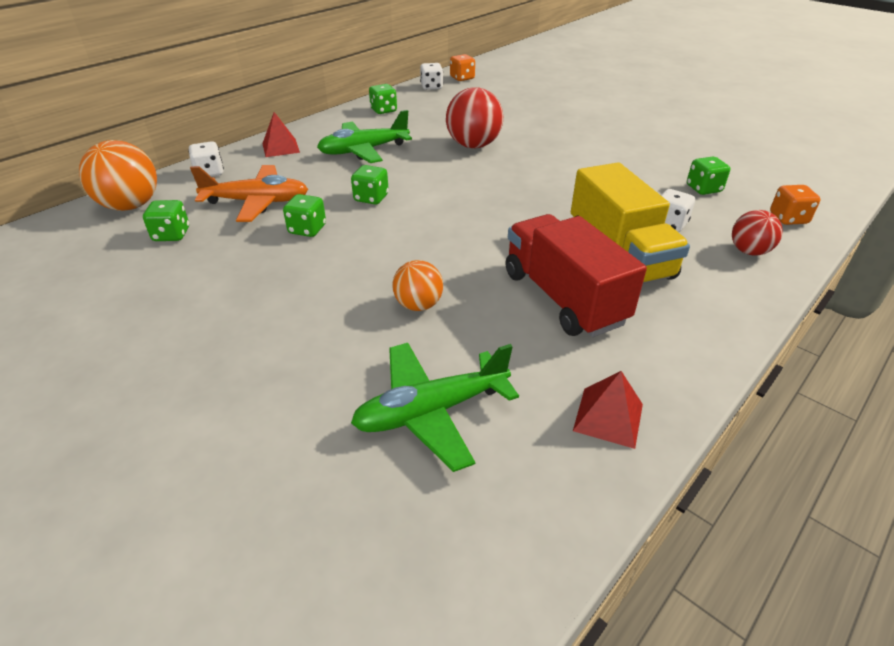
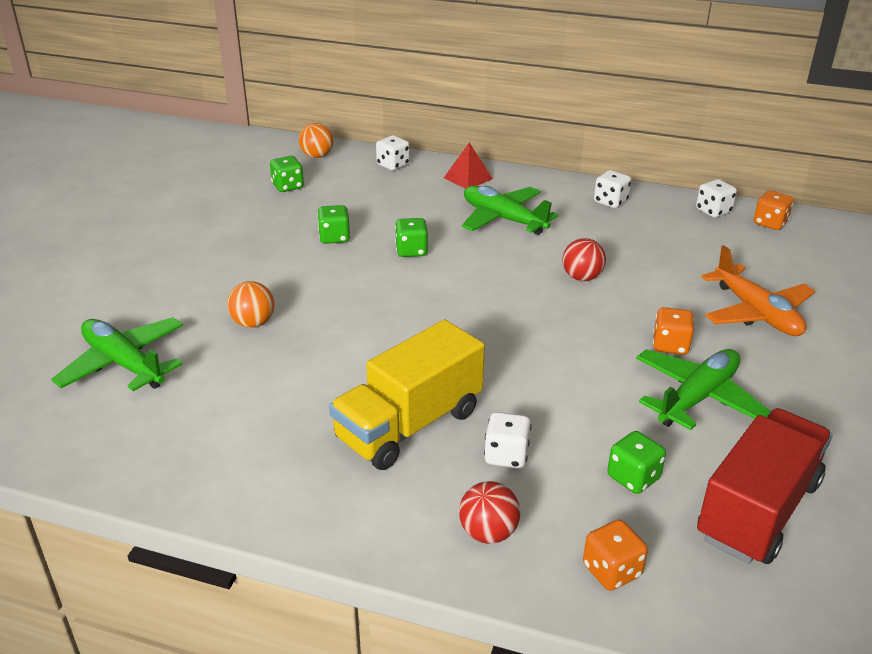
camera: 65 degrees right, 5 degrees down
orange ball [79,140,157,211] -> orange ball [299,123,333,158], size x0.60
orange plane [190,165,308,222] -> orange plane moved to [701,245,815,336]
green dice [369,84,397,114] -> white dice [594,170,631,208]
red ball [446,87,503,148] -> red ball [563,238,606,281], size x0.60
red truck [505,214,647,337] -> red truck moved to [697,408,832,564]
red pyramid [573,371,643,449] -> none
none -> green plane [636,349,771,430]
none -> orange dice [653,307,694,355]

